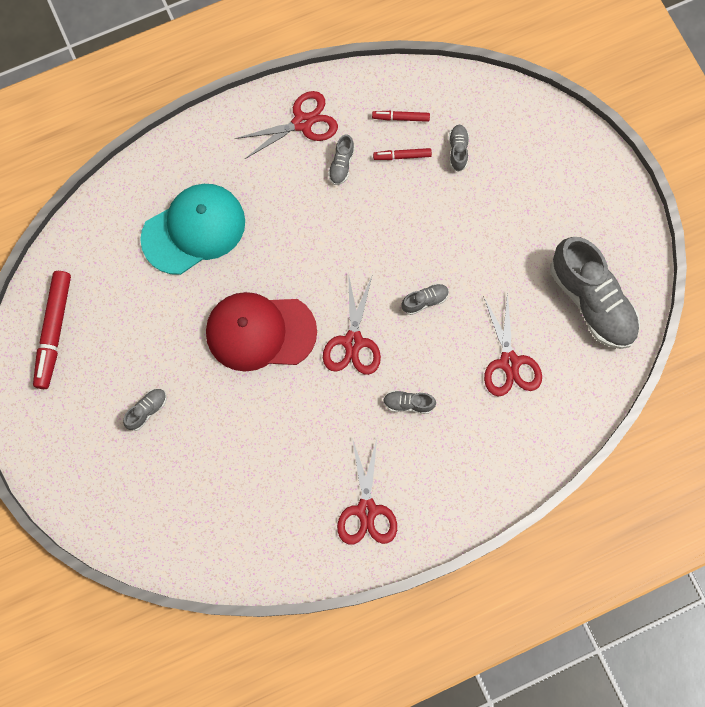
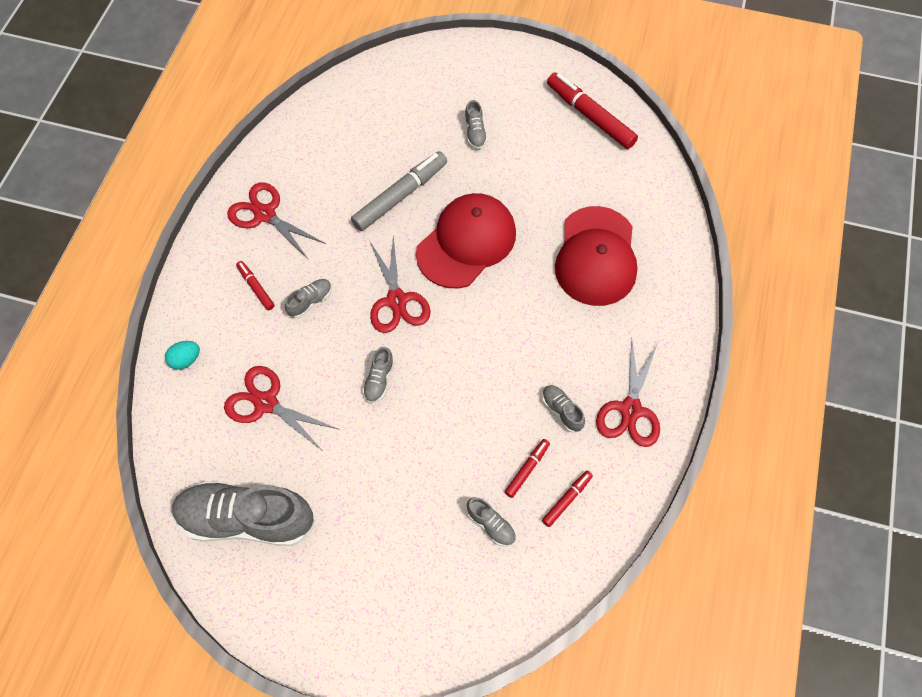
camera: 130 degrees right, 10 degrees down
turquoise cap [140,184,245,275] -> red cap [555,206,638,306]
red scissors [323,273,381,375] -> red scissors turned 150 degrees counterclockwise [369,236,430,333]
none -> turquoise egg [165,341,200,370]
none -> red marker [236,261,275,310]
none -> grey marker [351,151,447,231]

